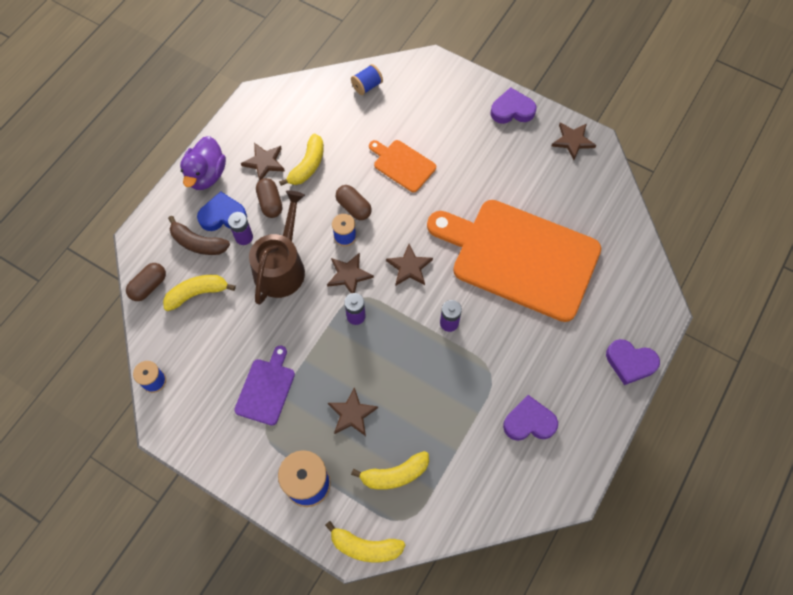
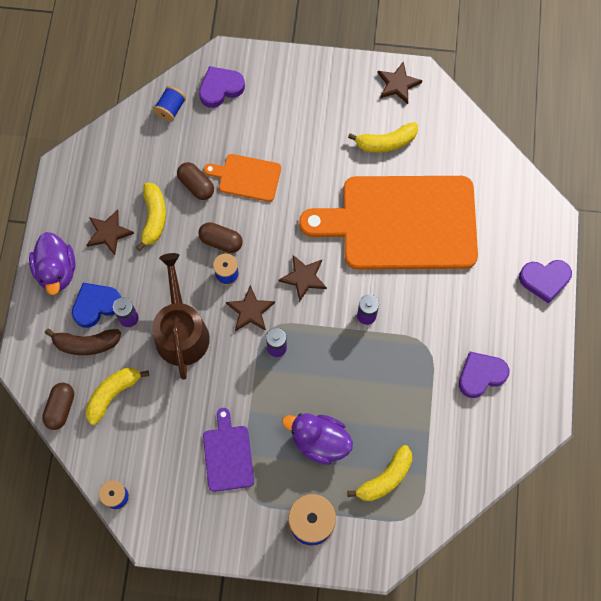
camera: 25 degrees left, 5 degrees up
brown capsule [256,178,282,218] -> brown capsule moved to [177,162,214,200]
yellow banana [325,521,406,563] -> yellow banana moved to [348,122,418,152]
brown star [328,387,378,436] -> purple duck [282,413,353,465]
purple heart [490,87,536,124] -> purple heart moved to [199,66,245,108]

